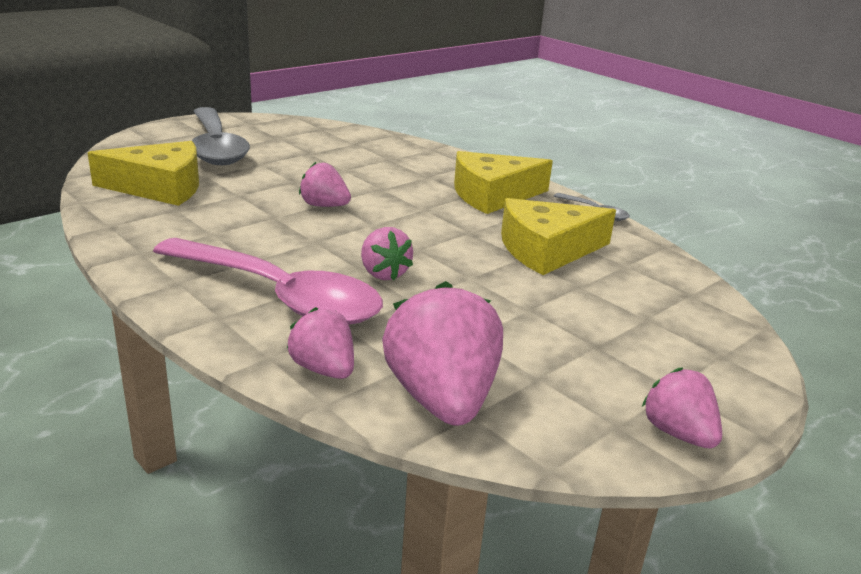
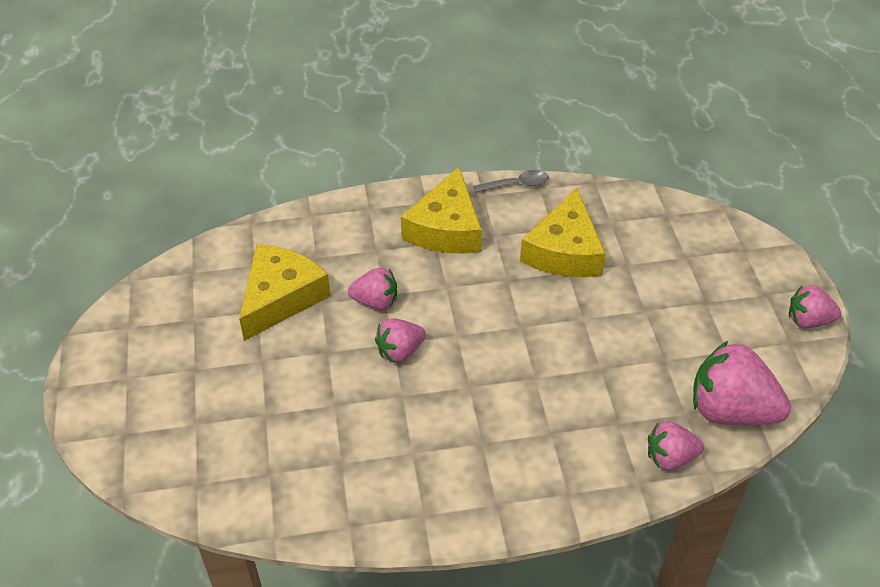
camera: 55 degrees left, 20 degrees up
yellow cheese [88,141,199,206] -> yellow cheese moved to [239,244,331,341]
pink spoon [153,238,383,325] -> none
grey spoon [192,107,250,165] -> none
pink strawberry [361,227,413,280] -> pink strawberry moved to [348,267,397,310]

